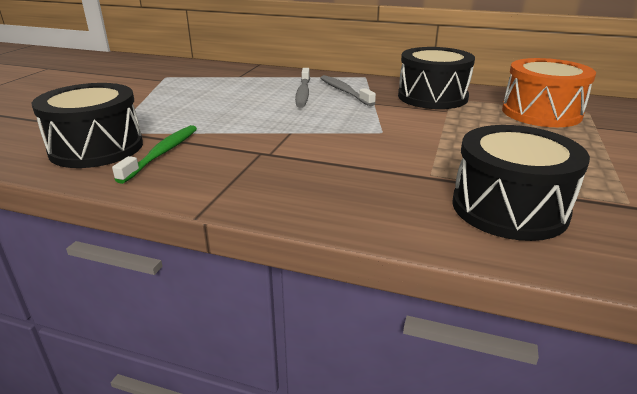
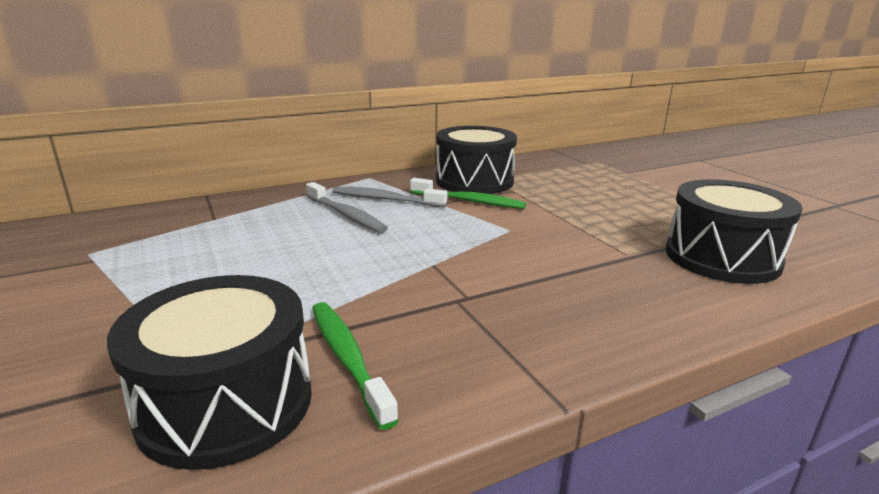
camera: 45 degrees left, 5 degrees down
orange drum [502,58,596,127] -> none
none -> green toothbrush [410,178,526,209]

